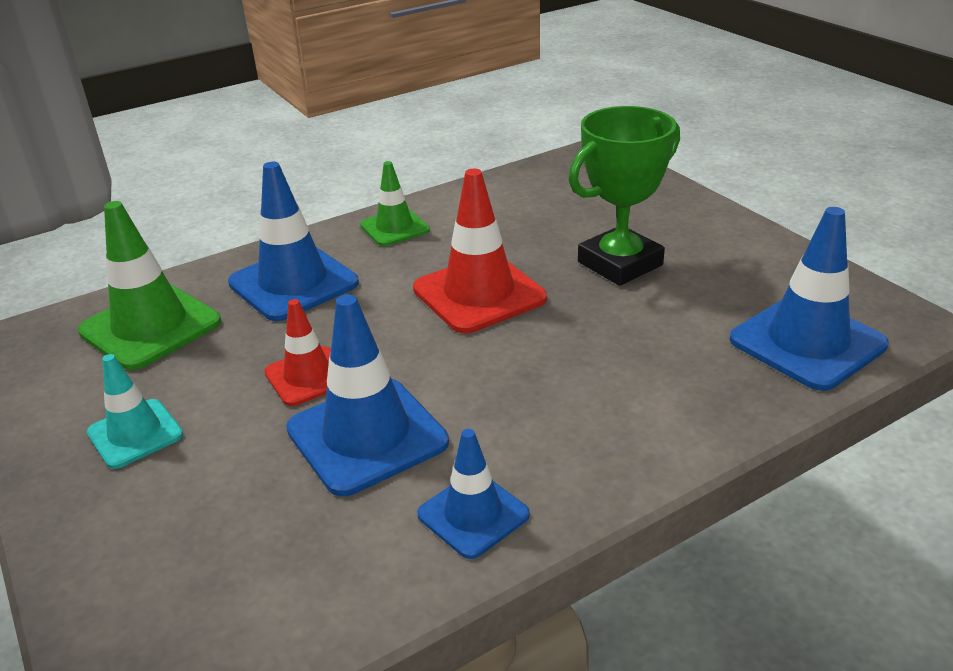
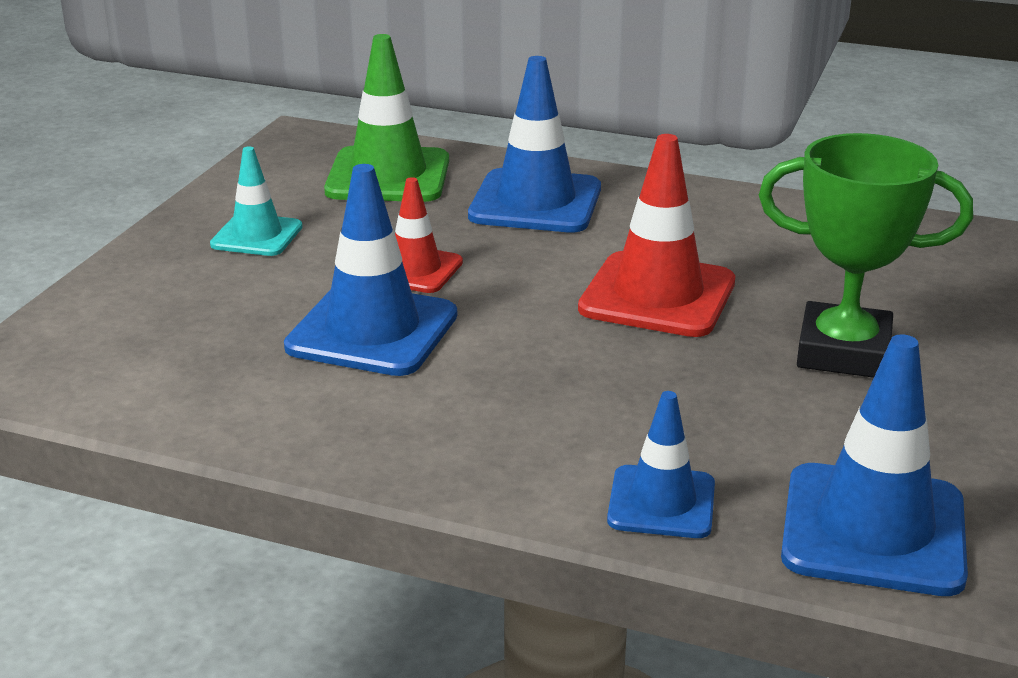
camera: 50 degrees right, 5 degrees down
green traffic cone [360,161,430,246] -> none
blue traffic cone [417,429,530,559] -> blue traffic cone moved to [607,391,715,538]

